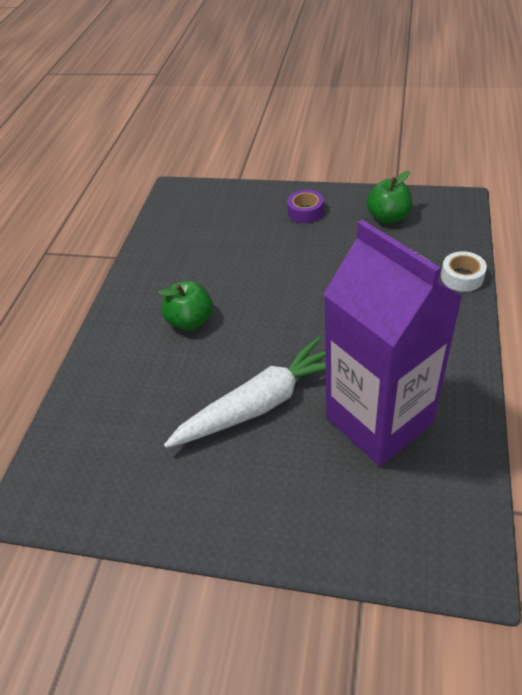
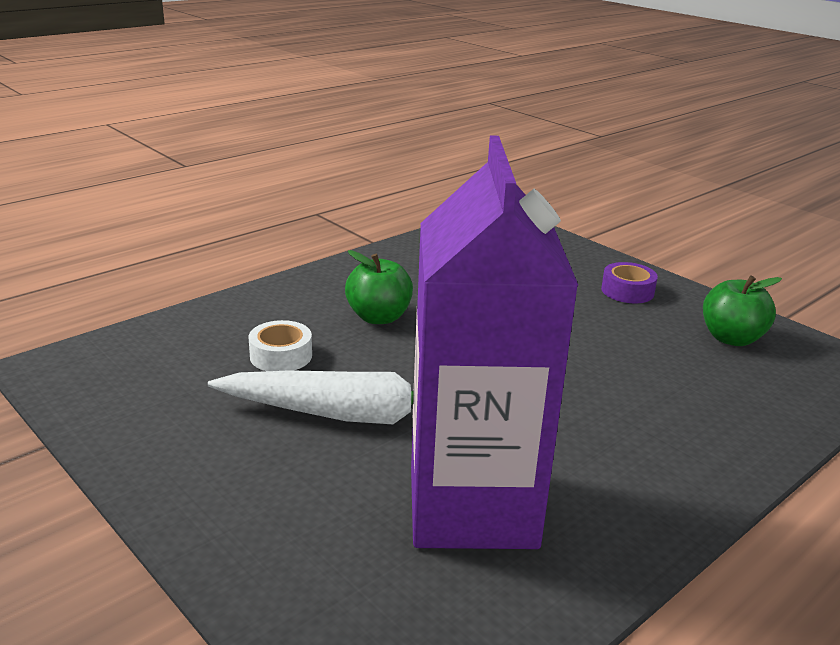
camera: 30 degrees right, 20 degrees down
white tape [441,251,487,292] -> white tape moved to [249,320,312,371]

